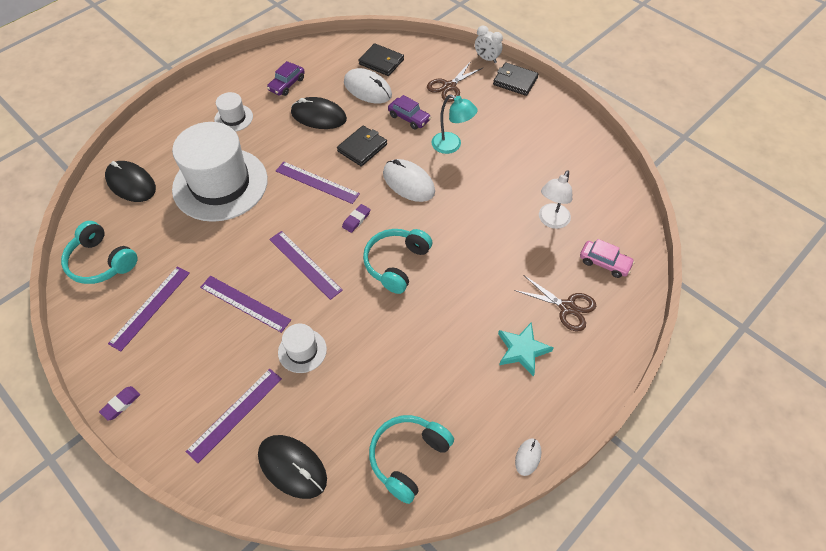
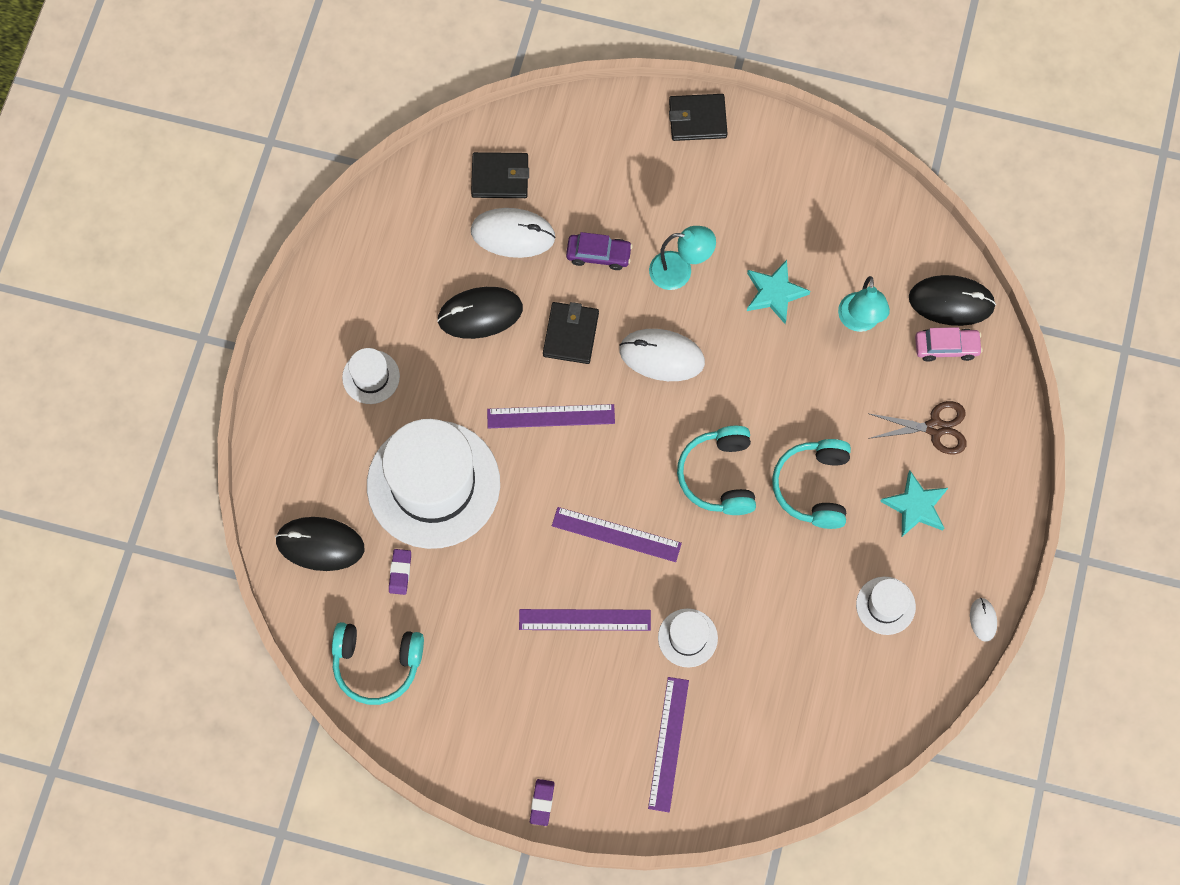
camera: 30 degrees left, 15 degrees up
purple ruler [108,266,190,351] -> none
black mouse [258,435,327,499] -> black mouse moved to [909,275,996,326]
purple car [267,61,305,96] -> none
purple eraser [342,204,371,233] -> purple eraser moved to [389,549,411,595]
turquoise headphones [369,415,454,504] -> turquoise headphones moved to [772,439,851,529]
brown scissors [427,61,483,102] -> none
white clock [475,26,503,63] -> none
white lamp [539,170,572,229] -> turquoise lamp [838,276,890,332]
none -> turquoise star [747,260,810,324]
none -> white hat [856,577,916,635]

